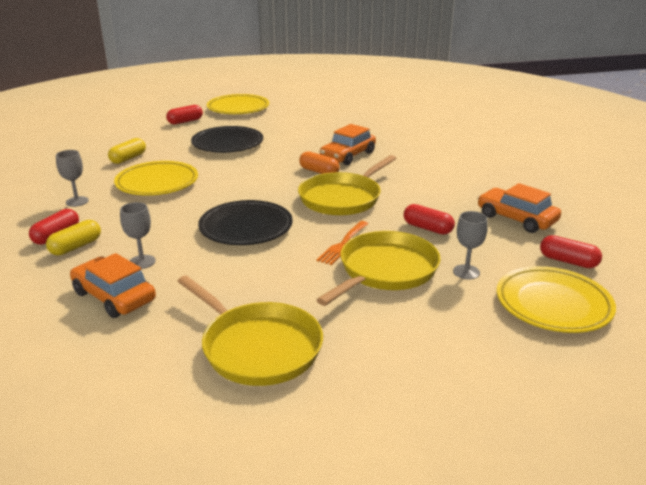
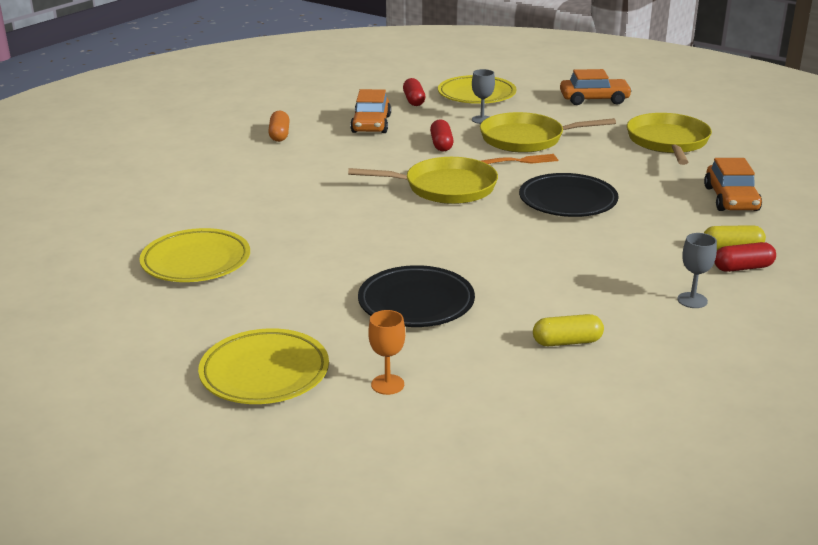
camera: 130 degrees left, 0 degrees up
yellow plate [114,161,198,196] -> yellow plate moved to [140,228,250,282]
grey goblet [120,202,156,269] -> none
red capsule [166,105,203,124] -> orange goblet [368,310,405,395]
orange capsule [299,151,340,174] -> orange capsule moved to [268,111,290,142]
orange car [320,124,376,165] -> orange car moved to [560,69,632,105]

